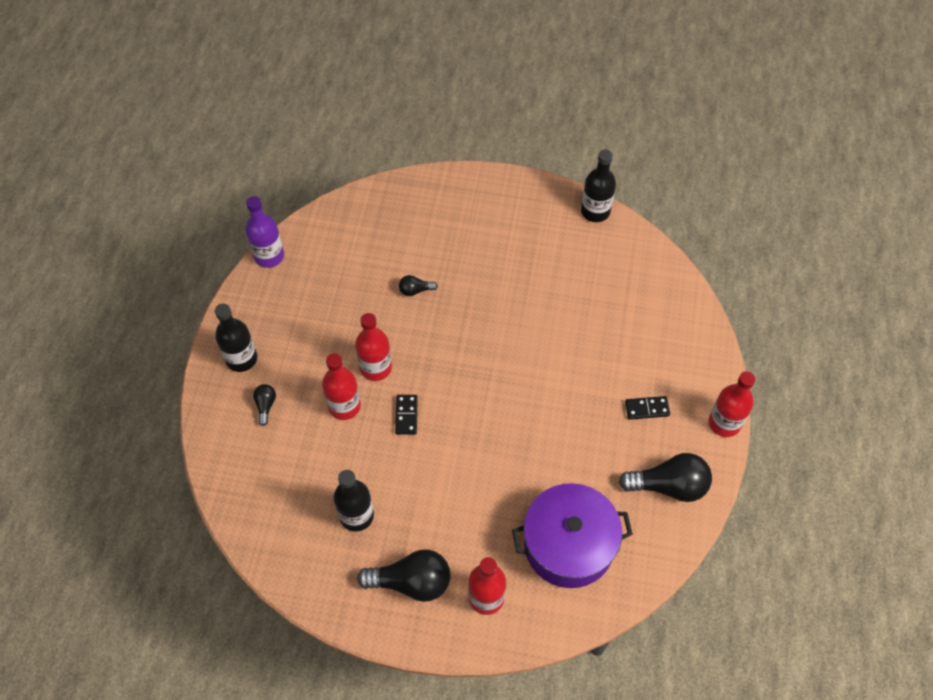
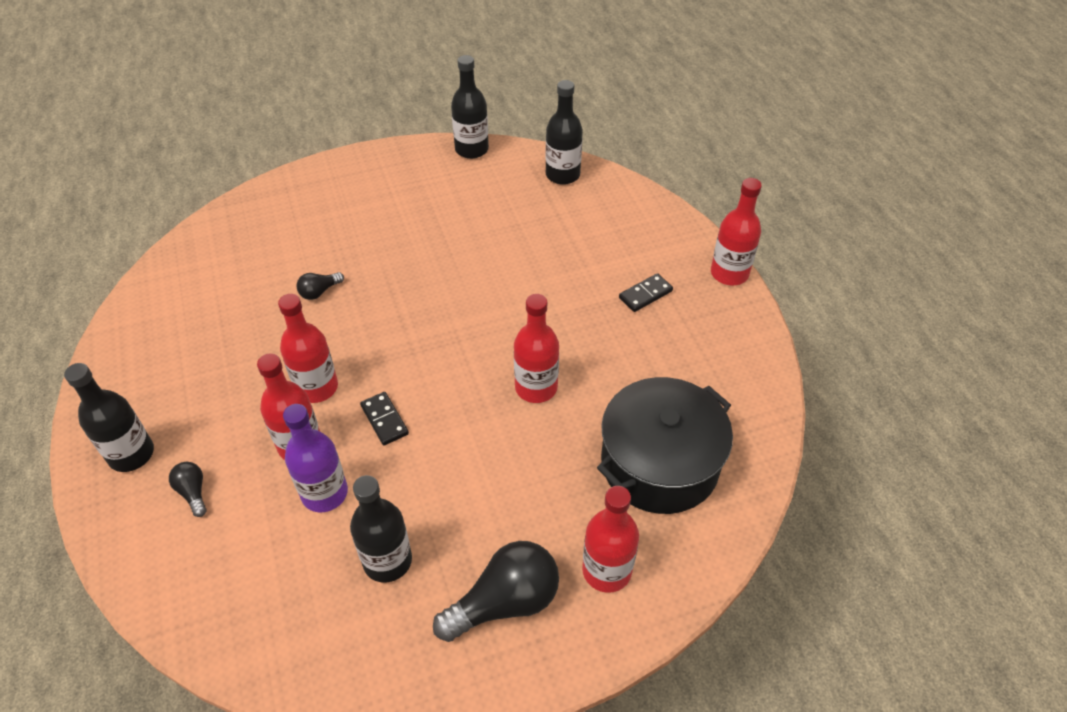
camera: 30 degrees left, 10 degrees down
purple bottle [246,196,284,268] -> purple bottle moved to [283,404,348,513]
purple pot [512,483,633,588] -> black pot [597,377,733,514]
black light bulb [619,453,712,502] -> none
none -> red bottle [514,294,559,403]
none -> black bottle [545,80,583,185]

